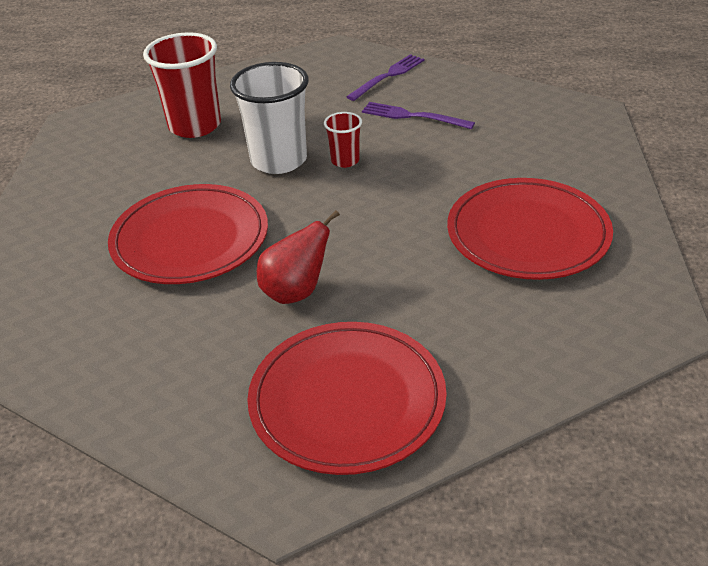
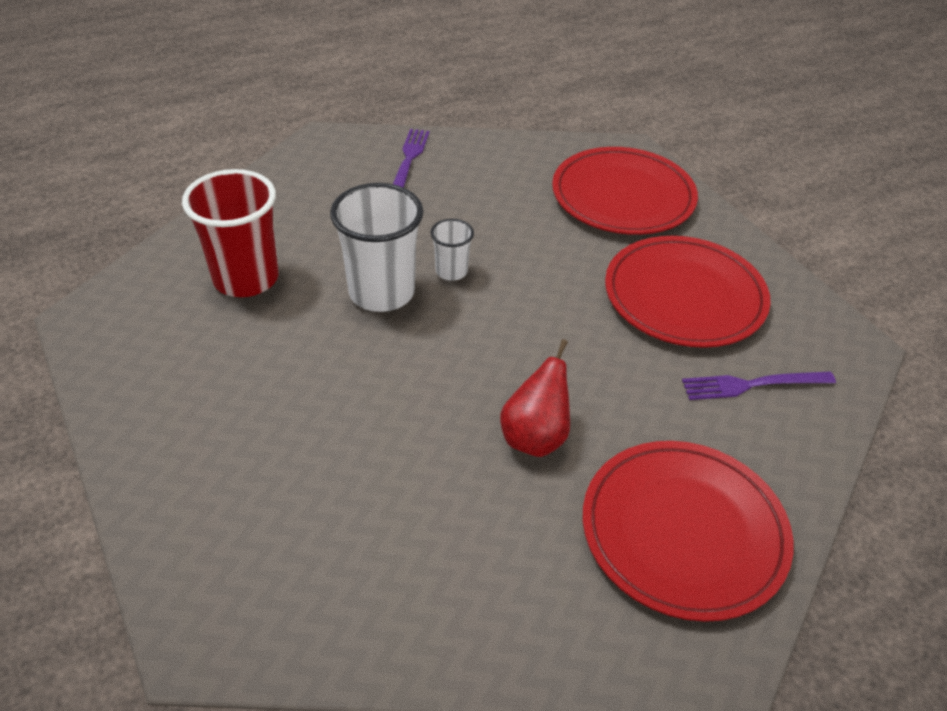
camera: 35 degrees left, 5 degrees up
red plate [108,184,268,284] -> red plate moved to [552,147,698,235]
red cup [324,112,362,168] -> white cup [431,219,474,281]
purple fork [362,102,475,129] -> purple fork moved to [682,371,836,400]

